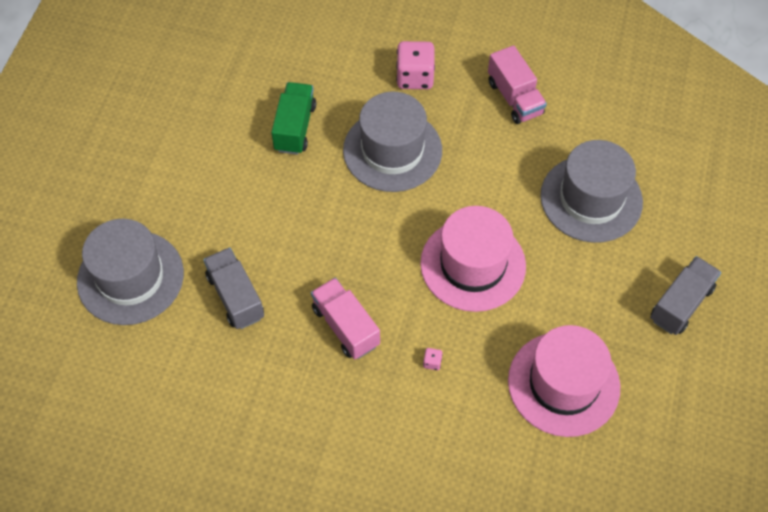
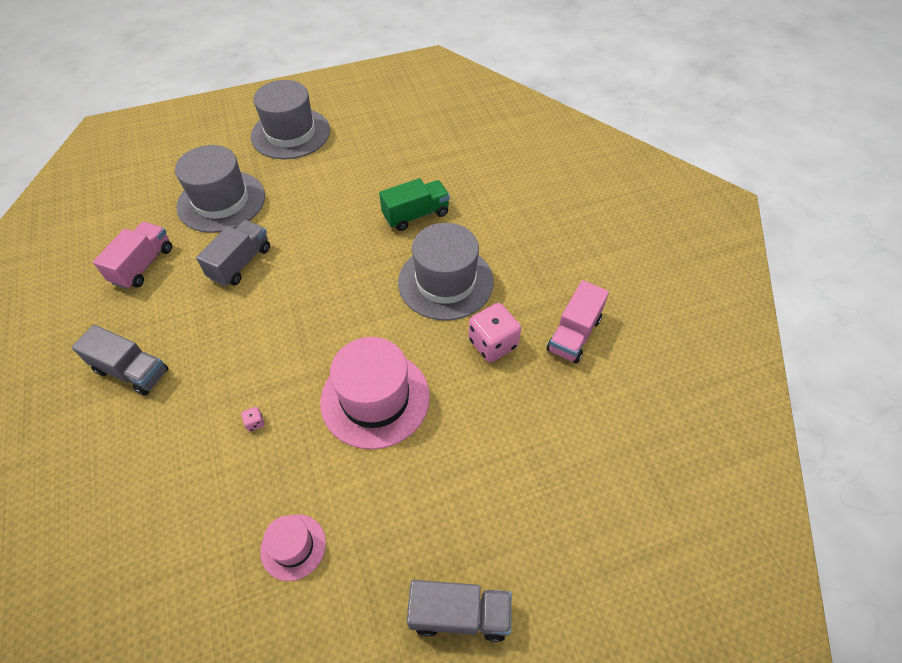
camera: 55 degrees right, 5 degrees down
pink truck [311,278,380,359] -> pink truck moved to [93,222,172,289]
pink dice [396,41,435,89] -> pink dice moved to [469,303,521,362]
pink hat [508,325,620,437] -> pink hat [260,514,326,581], size x0.51
grey hat [540,140,643,243] -> grey hat moved to [251,80,330,159]
none -> grey truck [72,325,169,396]

